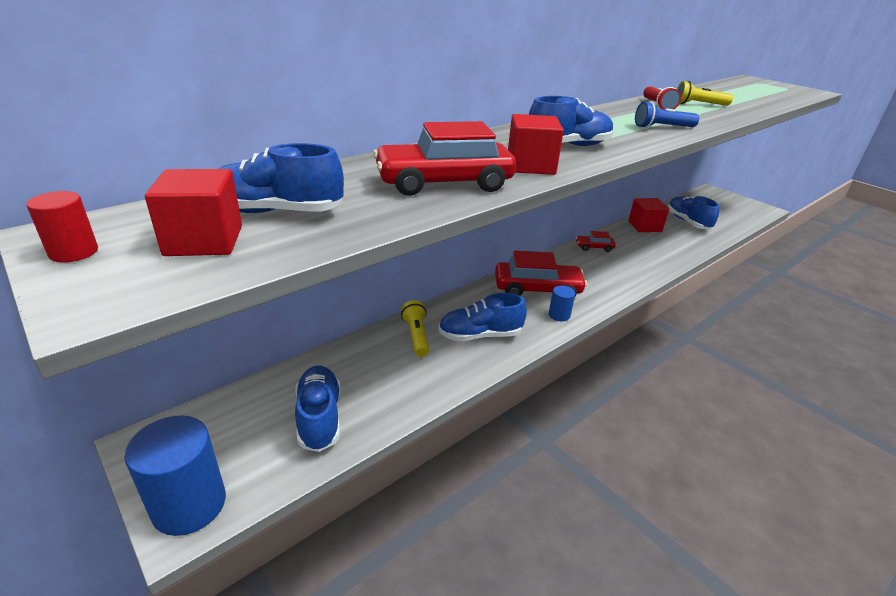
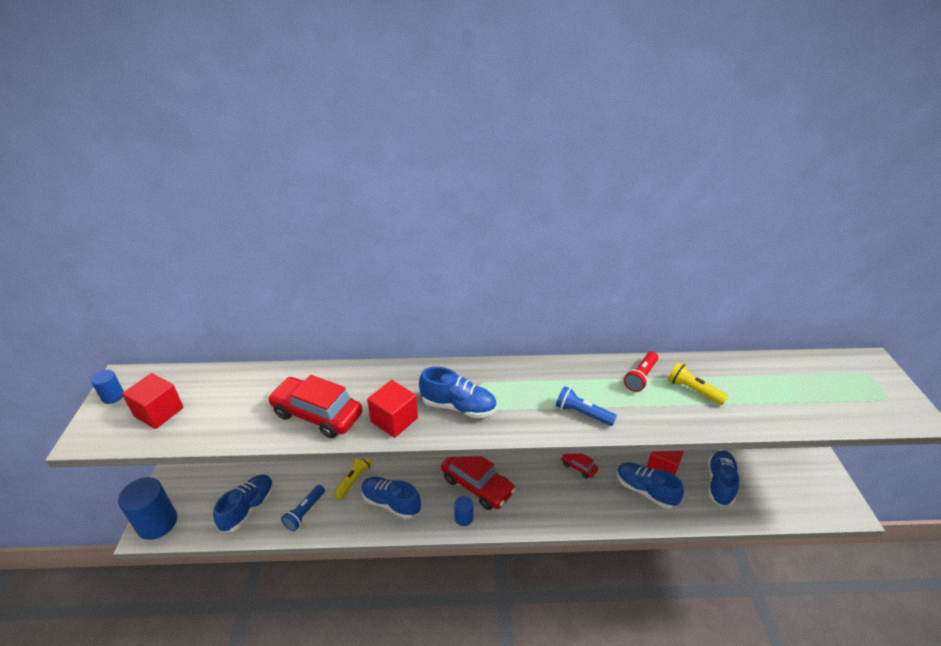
camera: 40 degrees right, 5 degrees up
red cylinder [26,191,98,263] -> blue cylinder [91,370,124,404]
blue shoe [218,143,344,213] -> blue shoe moved to [617,462,684,509]
none -> blue flashlight [281,485,325,531]

